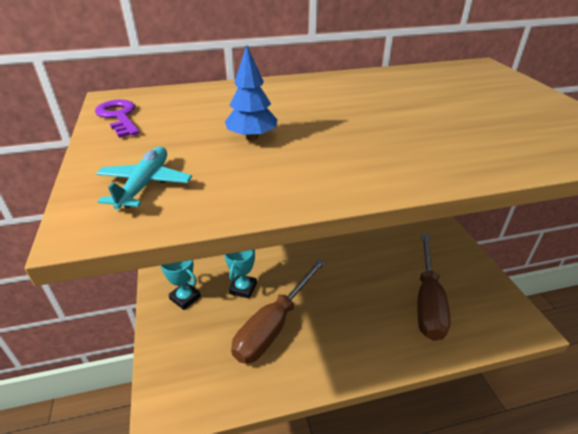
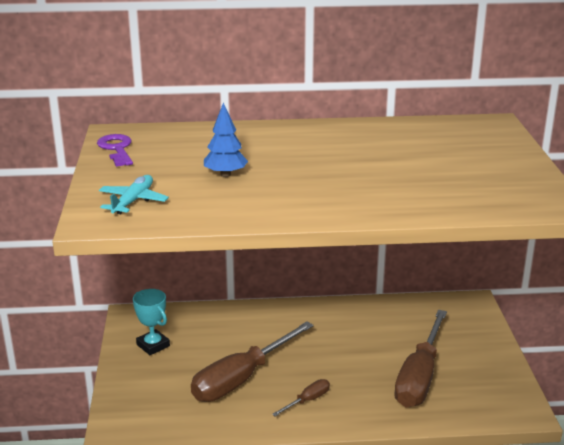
camera: 10 degrees right, 10 degrees down
turquoise trophy [224,250,257,299] -> none
none -> brown screwdriver [272,379,330,416]

